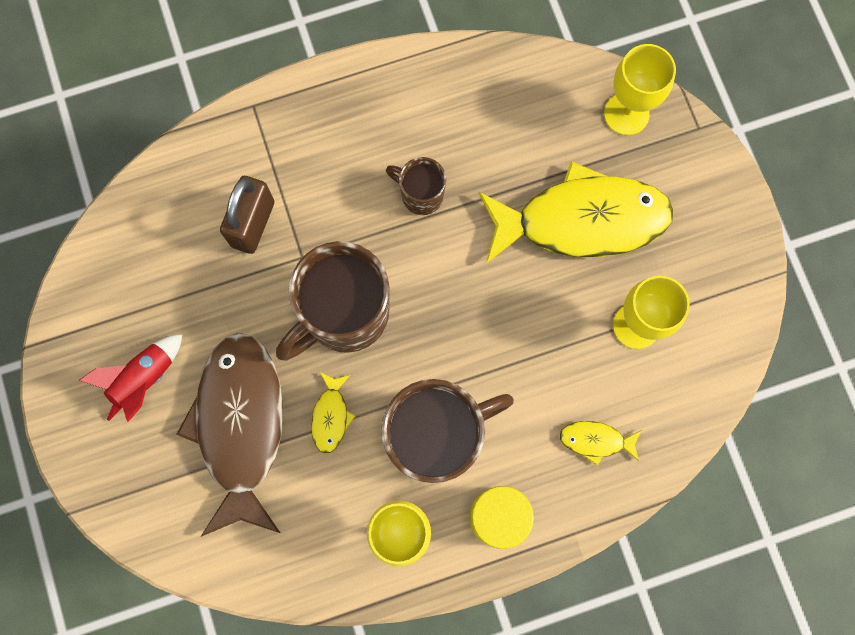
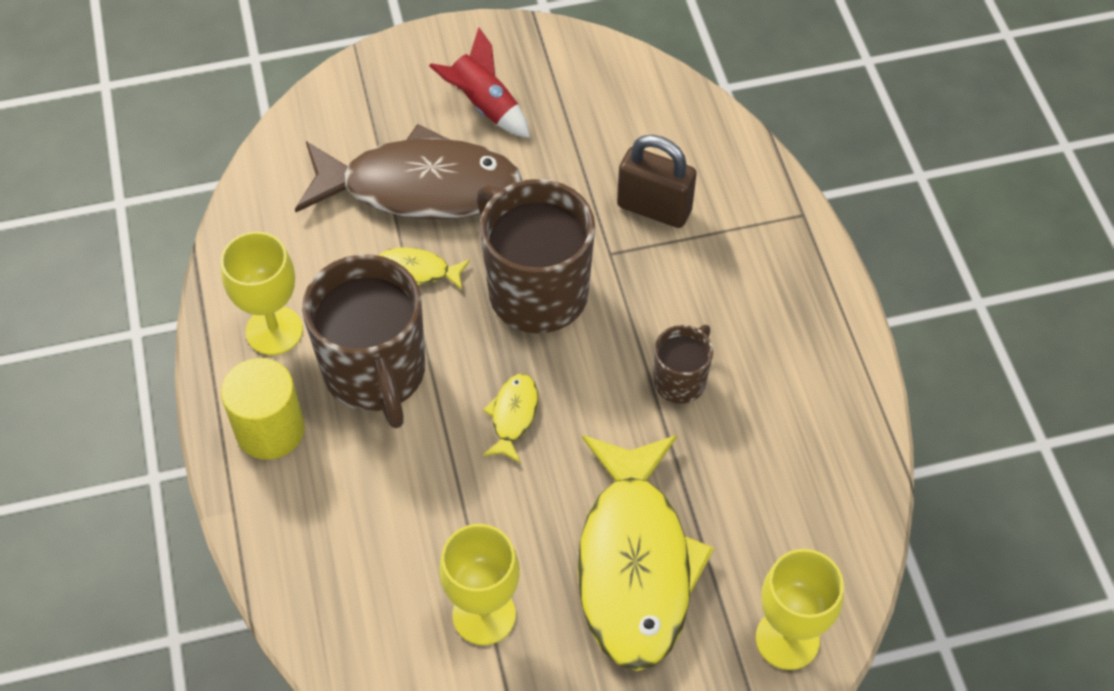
camera: 95 degrees right, 20 degrees down
yellow fish [560,421,642,466] -> yellow fish moved to [483,374,538,463]

